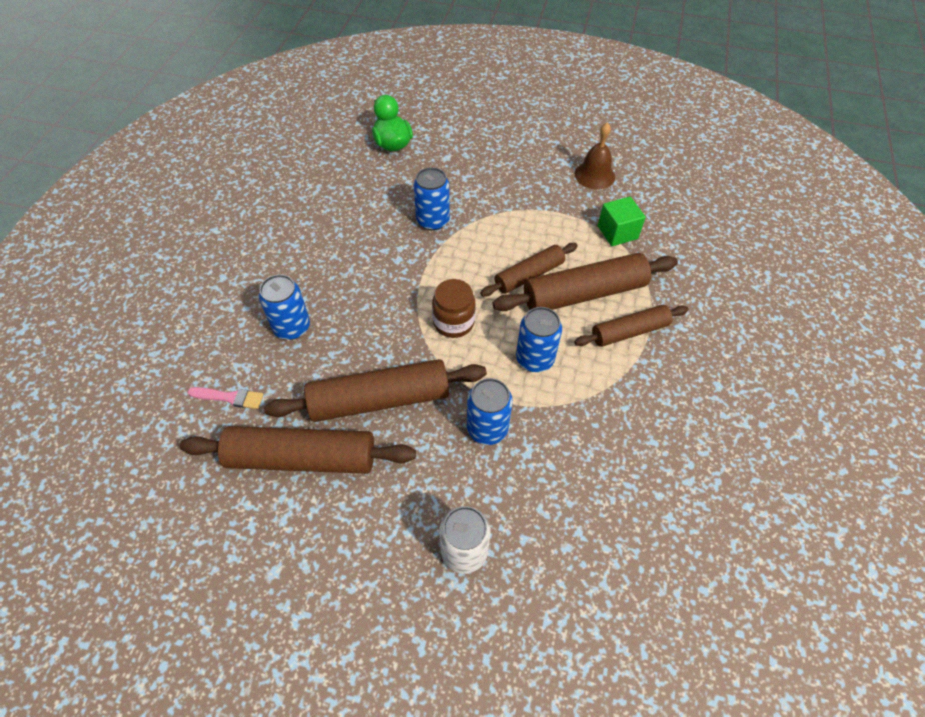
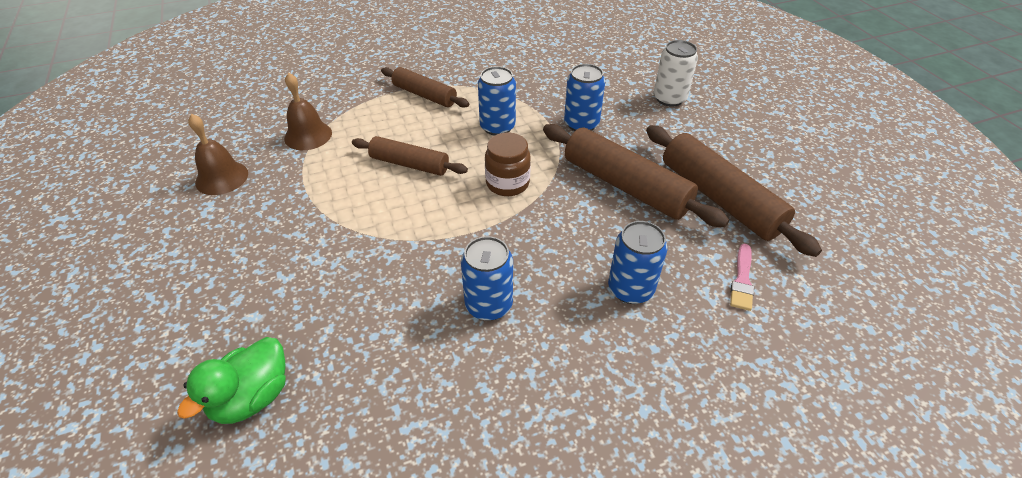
camera: 125 degrees left, 10 degrees down
pink brush [187,387,264,409] -> pink brush turned 135 degrees counterclockwise [730,244,754,311]
blue can [414,167,450,230] -> blue can moved to [461,236,513,321]
brown rolling pin [492,253,678,311] -> none
green cube [598,196,646,246] -> brown bell [284,73,332,150]

